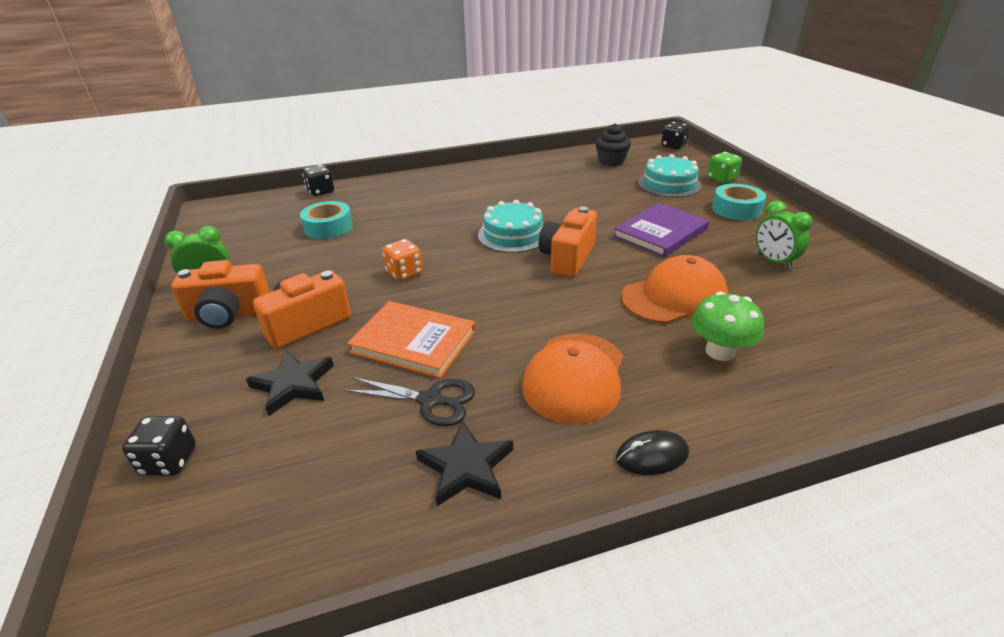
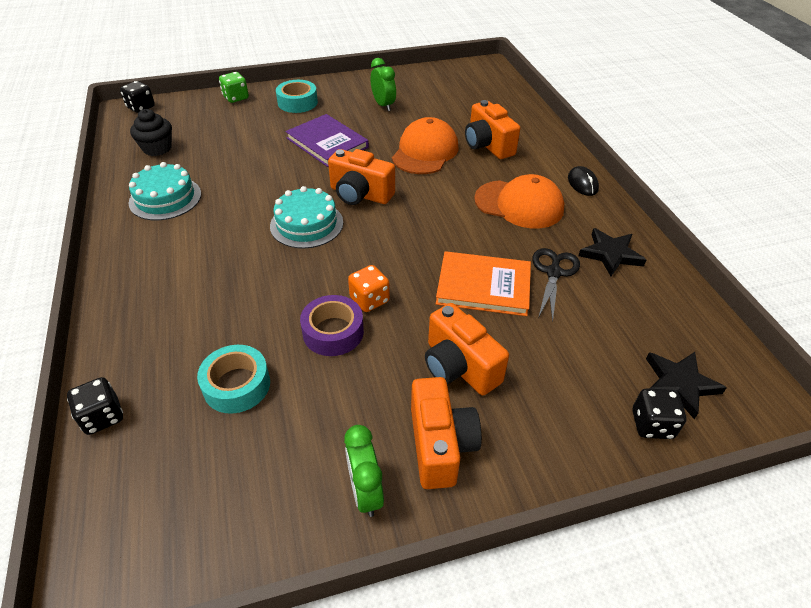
camera: 90 degrees left, 10 degrees up
black star [246,351,334,416] -> black star moved to [646,352,727,419]
orange book [347,301,475,378] -> orange book turned 75 degrees clockwise [436,251,531,316]
orange cap [621,255,728,324] -> orange cap turned 45 degrees clockwise [392,117,459,174]
turquoise cake [638,154,702,198] -> turquoise cake moved to [129,162,201,220]
green mushroom [691,292,764,361] -> orange camera [465,100,520,159]
green clock [756,201,813,270] -> green clock turned 90 degrees counterclockwise [370,58,396,111]
none -> purple tape [300,295,364,356]

